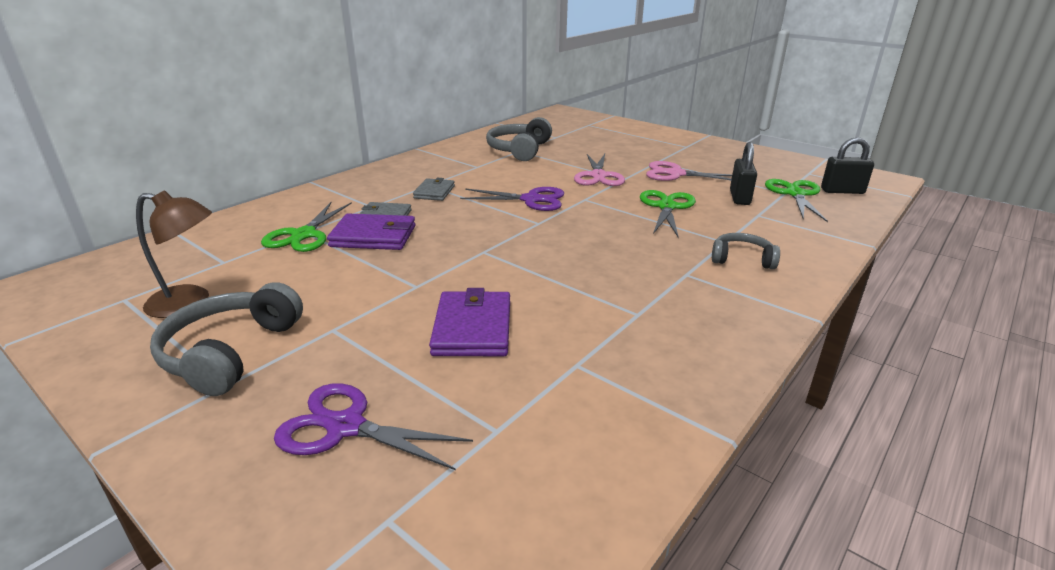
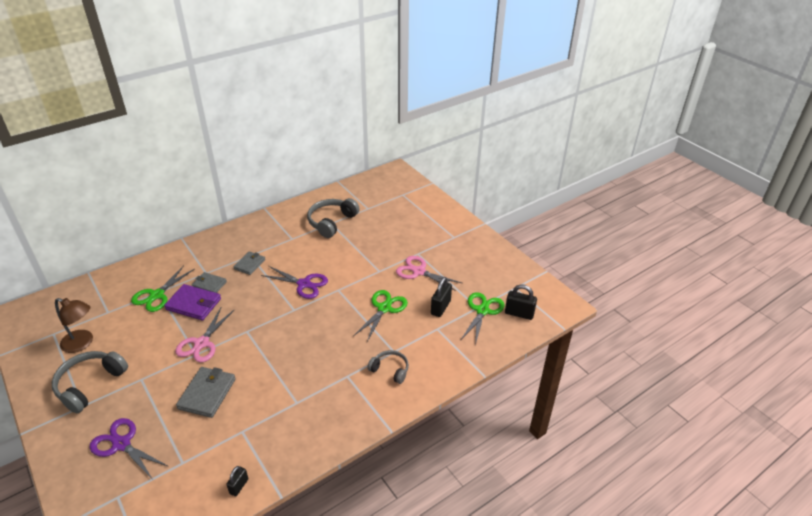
camera: 15 degrees right, 10 degrees up
purple wallet [429,288,510,356] -> grey wallet [176,367,236,418]
pink scissors [574,154,625,186] -> pink scissors moved to [175,308,235,363]
none -> black padlock [226,466,249,496]

